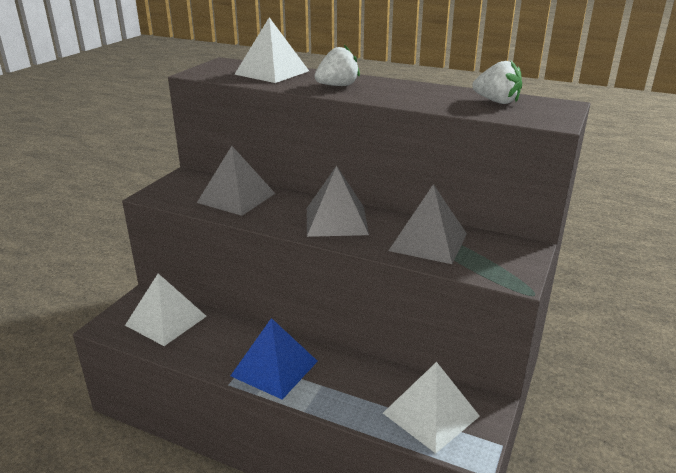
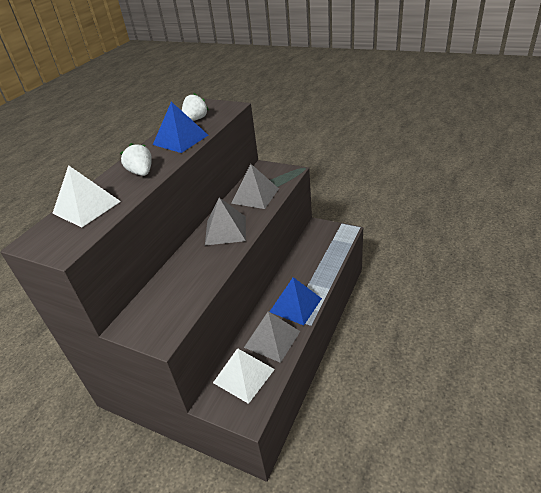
camera: 85 degrees left, 10 degrees up
grey pyramid [197,146,275,216] -> grey pyramid moved to [244,311,300,363]
white pyramid [383,362,480,453] -> none
none -> blue pyramid [153,102,208,153]

